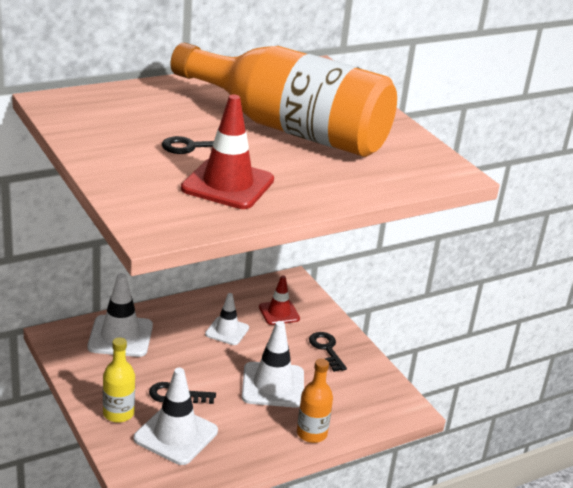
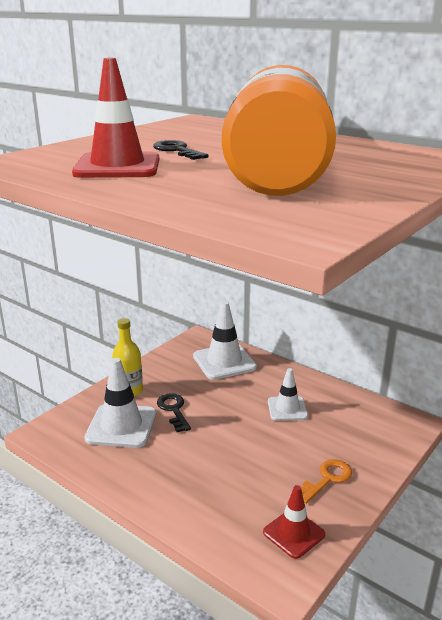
camera: 70 degrees right, 5 degrees down
white traffic cone [242,321,304,408] -> none
red traffic cone [259,276,300,325] -> red traffic cone moved to [263,485,325,559]
orange bottle [297,359,333,443] -> none
black key [309,332,347,372] -> orange key [301,459,352,504]

